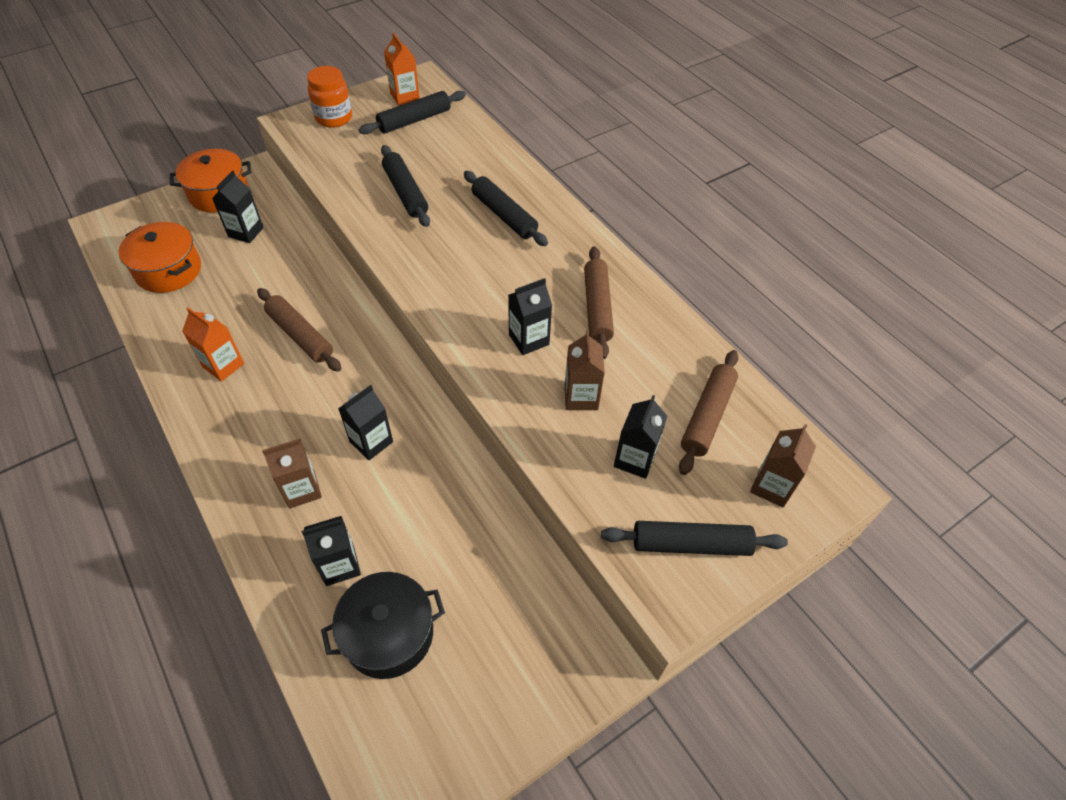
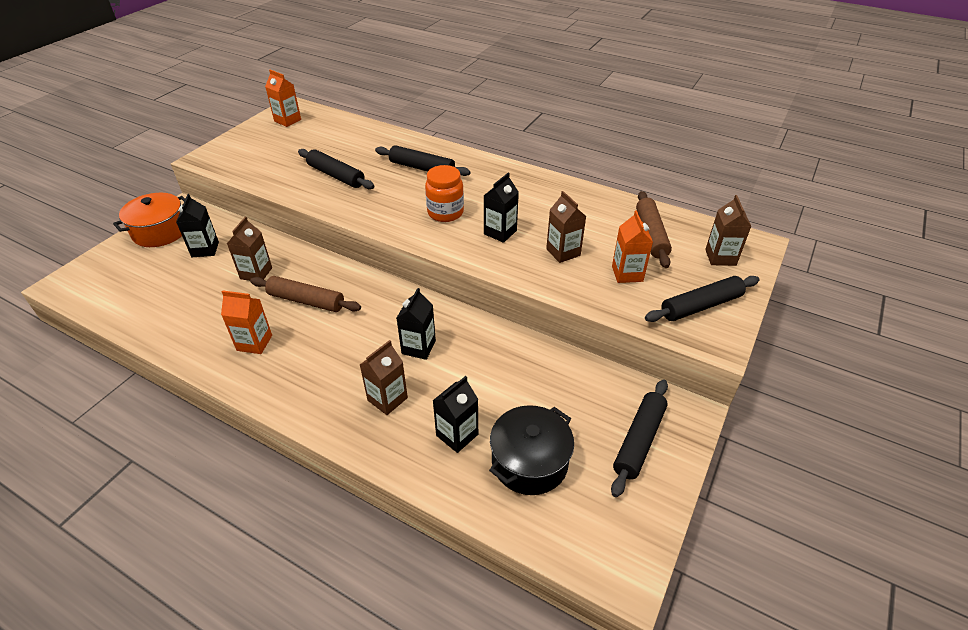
camera: 25 degrees left, 10 degrees down
orange pot [118,222,201,293] -> none
orange jar [307,66,352,128] -> orange jar moved to [425,165,464,222]
black rolling pin [359,91,466,134] -> black rolling pin moved to [611,379,668,497]
brown rolling pin [584,246,614,359] -> none
black carton [614,395,667,479] -> orange carton [612,210,653,283]
none -> brown carton [227,217,272,281]

